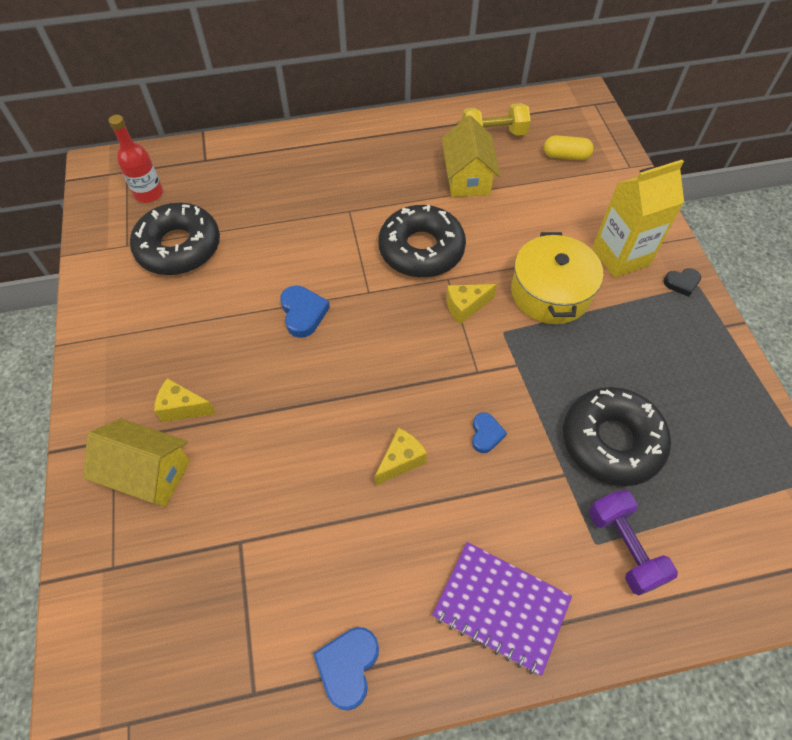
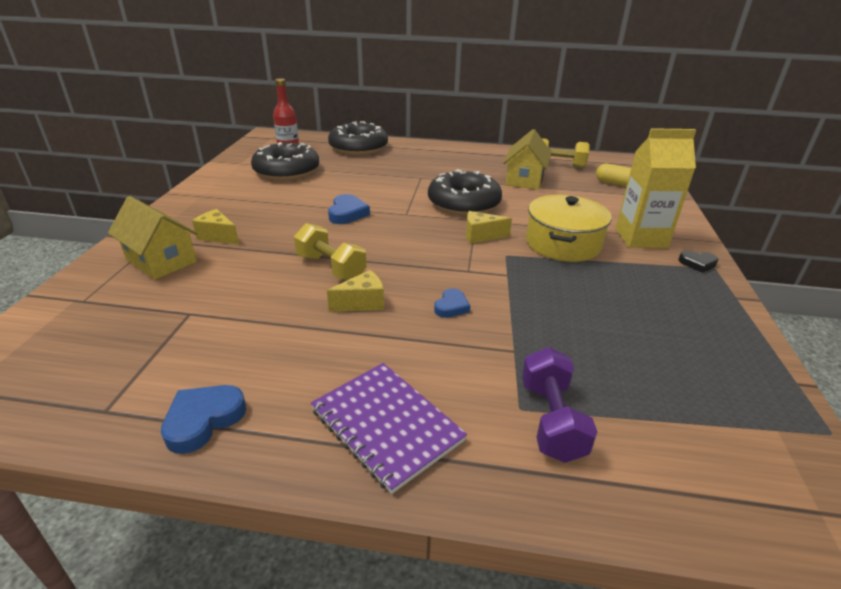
camera: 20 degrees right, 25 degrees down
black donut [563,387,671,486] -> black donut moved to [328,121,388,155]
none -> yellow dumbbell [294,223,367,280]

